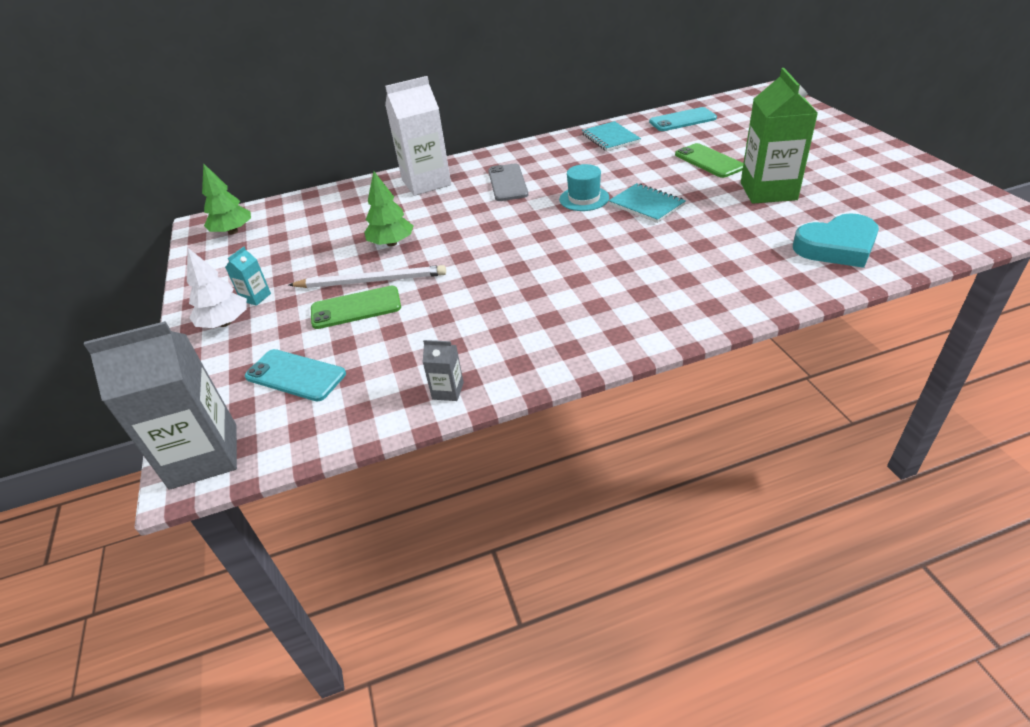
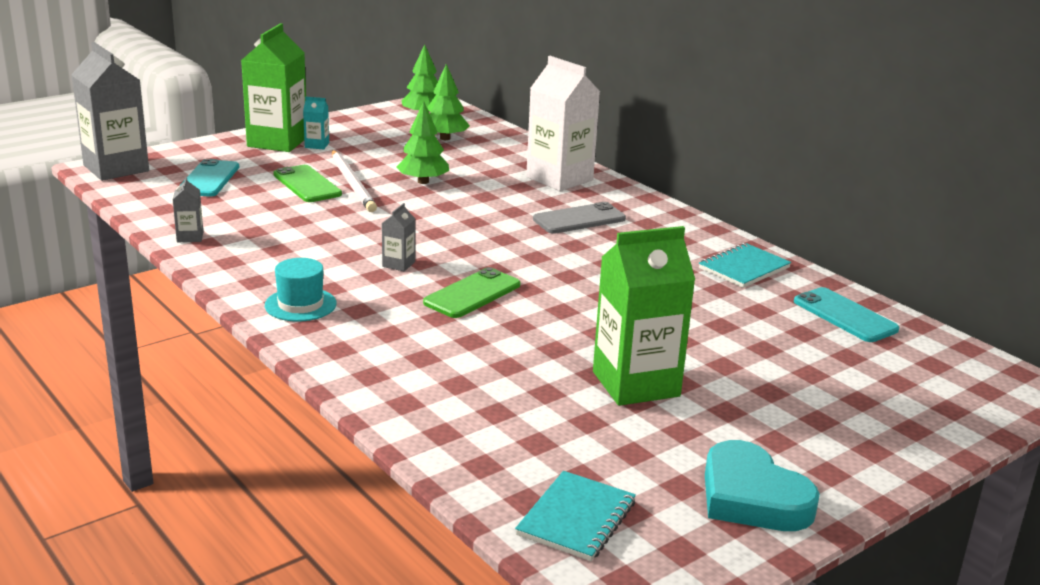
camera: 65 degrees right, 15 degrees down
white tree [187,248,247,328] -> green carton [241,23,306,152]
turquoise hat [559,164,609,211] -> turquoise hat moved to [265,258,337,322]
turquoise notebook [609,183,686,223] -> turquoise notebook moved to [515,471,636,561]
green phone [675,143,744,178] -> green phone moved to [423,267,520,318]
turquoise heart [793,213,879,268] -> turquoise heart moved to [705,440,820,531]
none -> grey carton [382,203,415,271]
none -> green tree [427,64,470,140]

